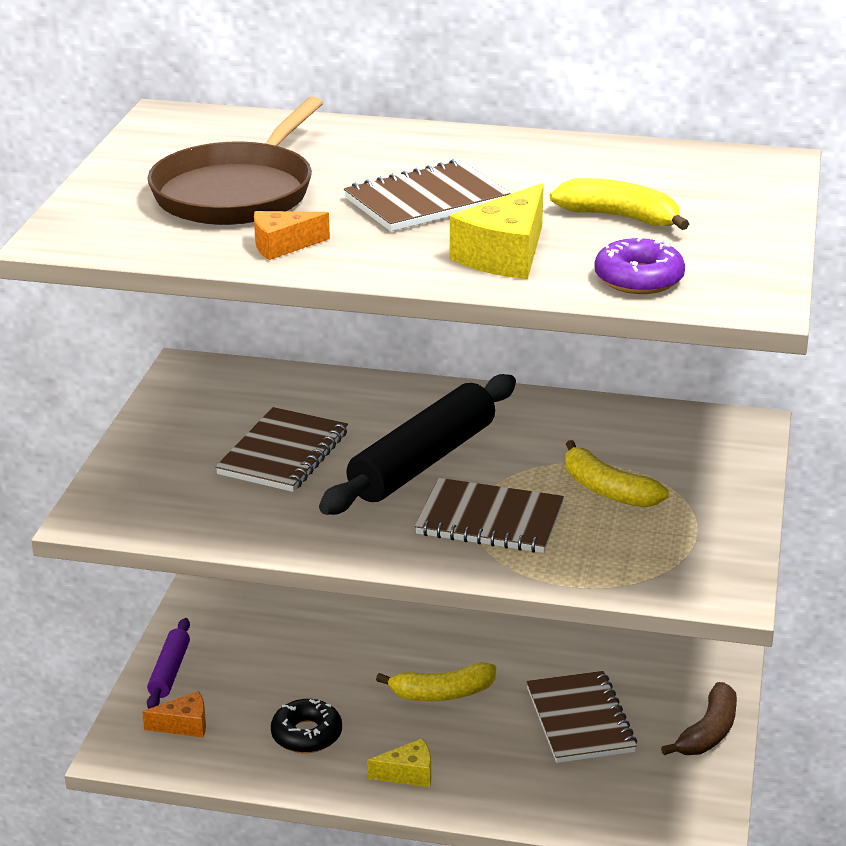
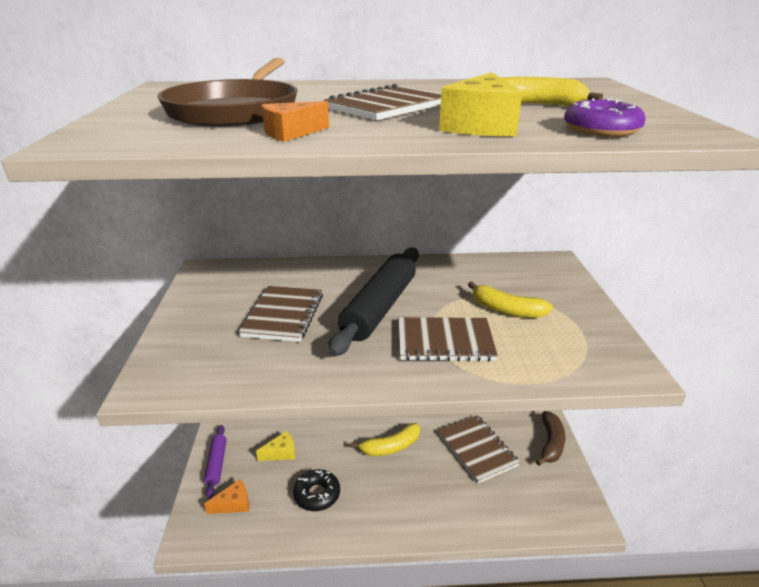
camera: 15 degrees left, 0 degrees up
yellow cheese [367,739,431,787] -> yellow cheese moved to [256,431,295,461]

